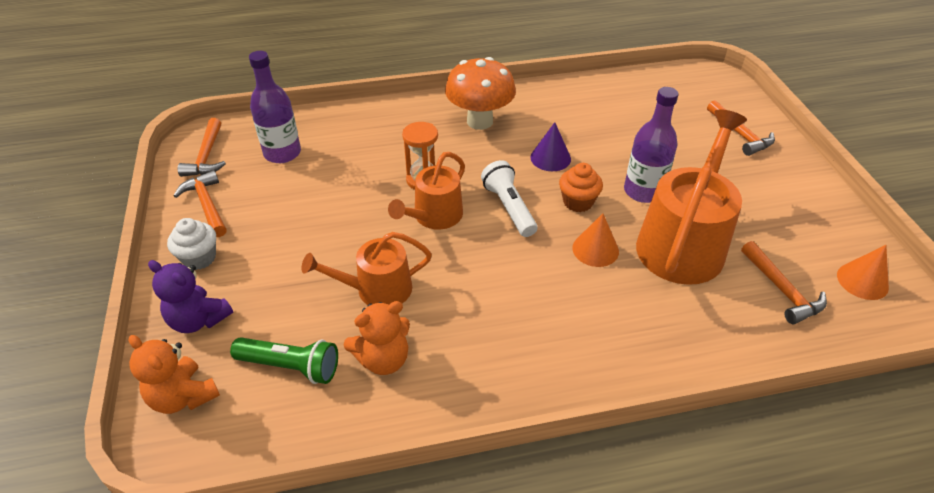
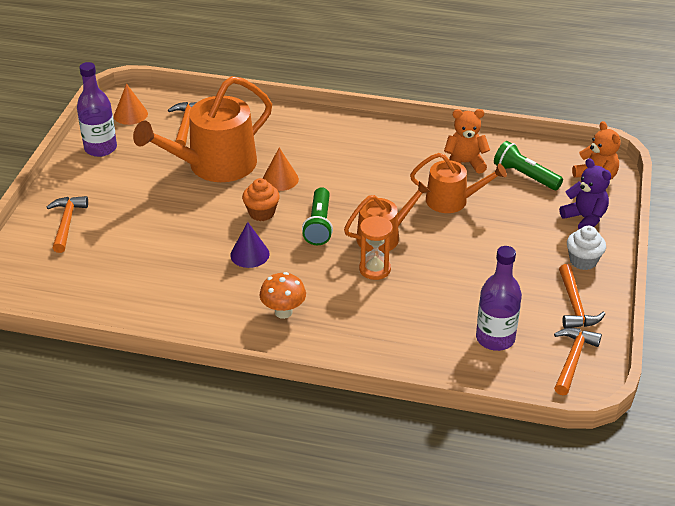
camera: 155 degrees left, 5 degrees down
orange mushroom [445,57,516,130] -> orange mushroom [260,272,306,319], size x0.62
white flashlight [481,160,537,237] -> green flashlight [302,187,333,245]
purple bottle [624,87,679,203] -> purple bottle moved to [77,62,117,157]

